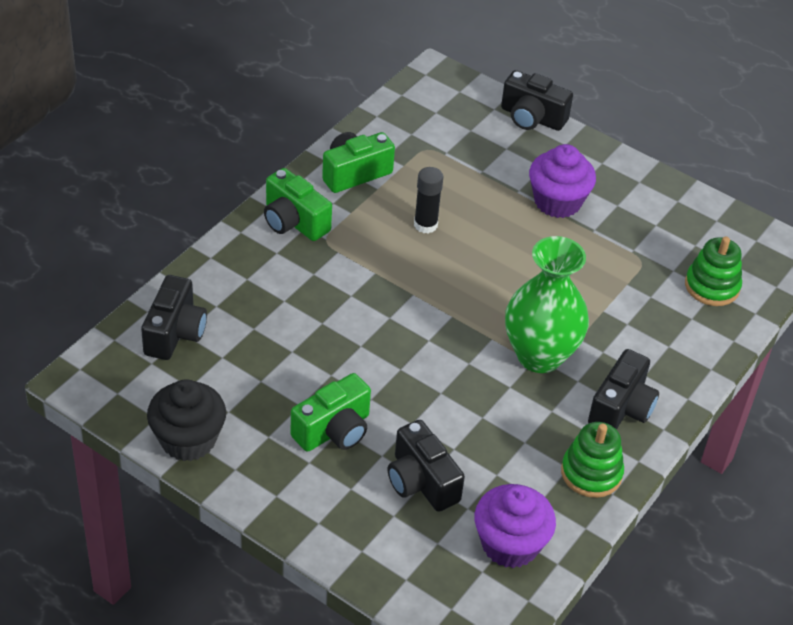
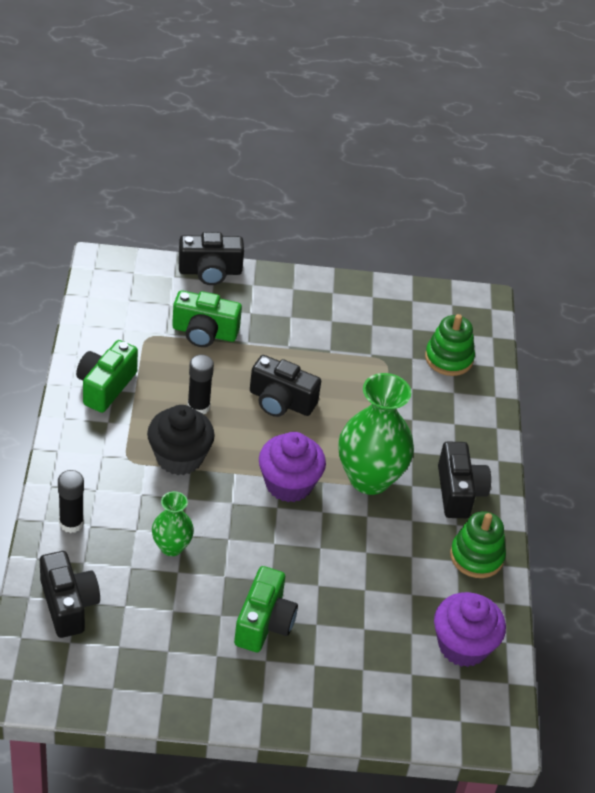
camera: 35 degrees left, 0 degrees up
black cupcake [147,379,226,461] -> black cupcake moved to [147,405,215,475]
green camera [264,168,332,241] -> green camera moved to [172,290,242,347]
black camera [388,420,465,512] -> black camera moved to [250,355,321,417]
purple cupcake [529,144,596,218] -> purple cupcake moved to [259,432,326,502]
none -> black glue stick [58,470,84,533]
none -> green vase [152,491,194,556]

